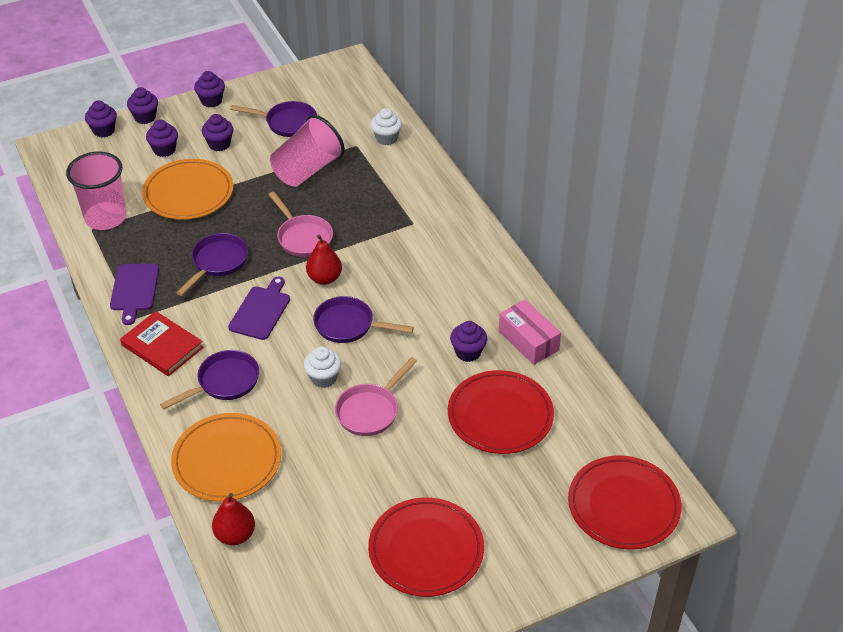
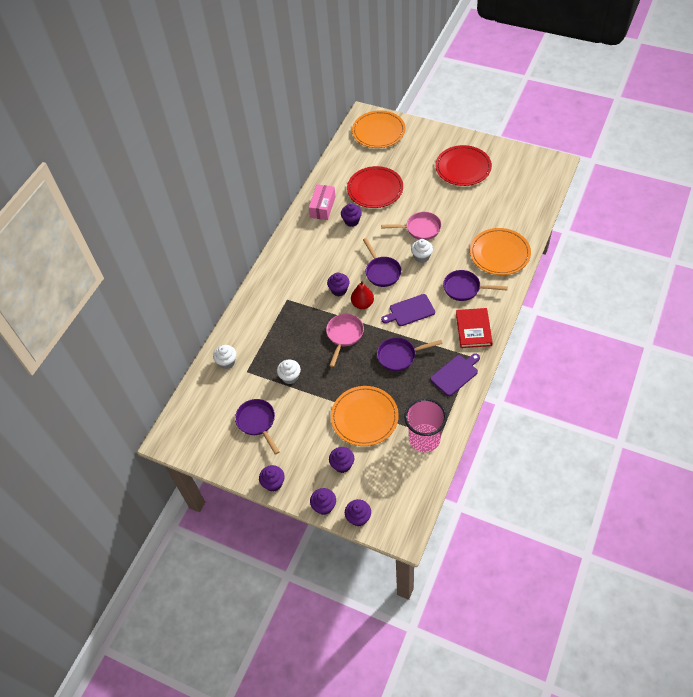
camera: 125 degrees left, 10 degrees up
purple cupcake [202,114,234,151] -> purple cupcake moved to [327,273,350,296]
red pear [212,493,255,545] -> none
pink cup [270,115,345,187] -> white cupcake [277,360,301,384]
red plate [568,456,682,549] -> orange plate [352,111,405,148]

